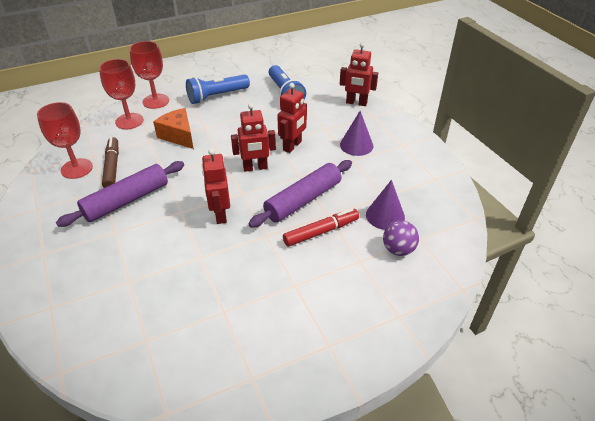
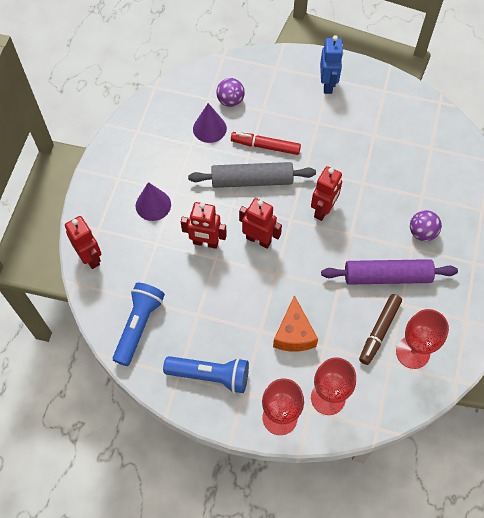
camera: 140 degrees left, 20 degrees up
purple rolling pin [248,160,352,228] -> grey rolling pin [188,162,316,188]
red robot [277,83,307,153] -> red robot turned 150 degrees counterclockwise [181,202,227,249]
none -> blue robot [320,35,343,94]
none -> purple ball [410,210,442,241]

